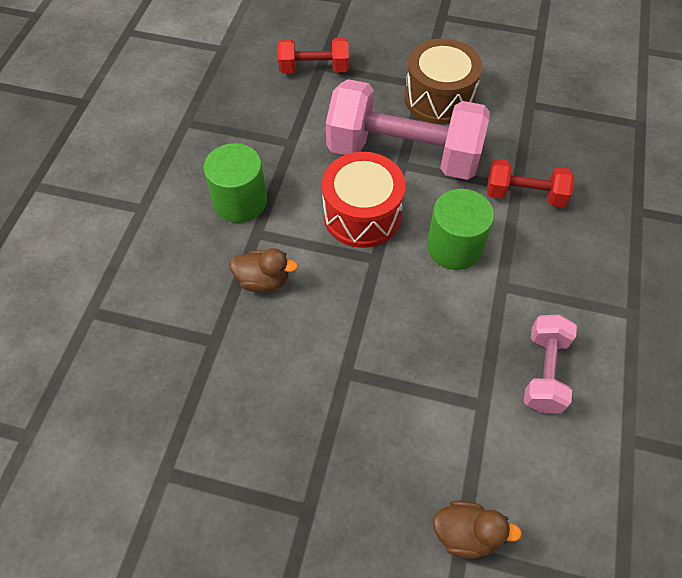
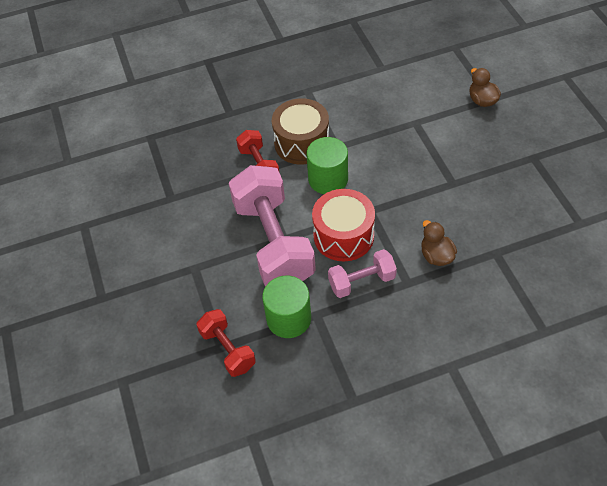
camera: 120 degrees left, 5 degrees down
green cylinder [204,143,267,223] -> green cylinder moved to [262,276,311,338]
brown drum [404,38,483,124] -> brown drum moved to [272,98,329,165]
pink dumbbell [524,314,577,414] -> pink dumbbell moved to [328,249,397,298]

